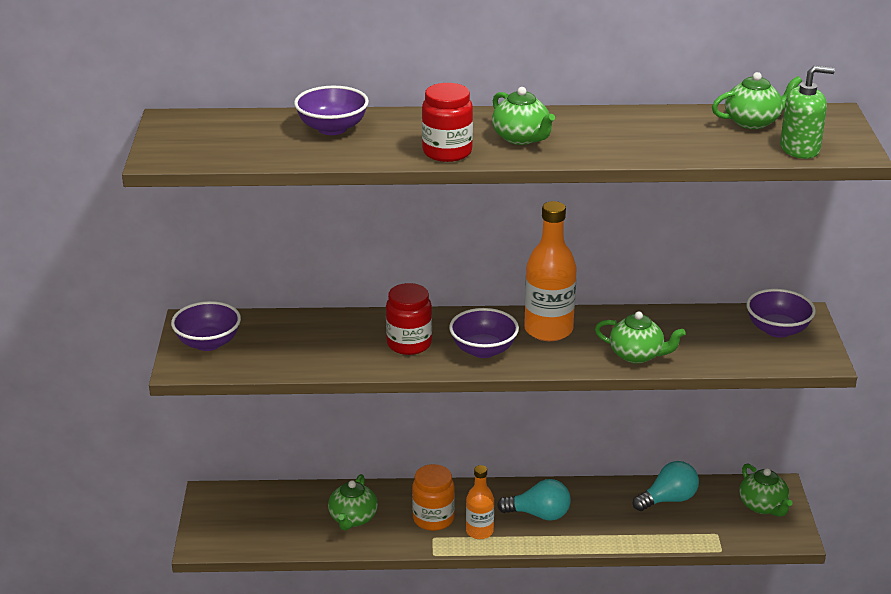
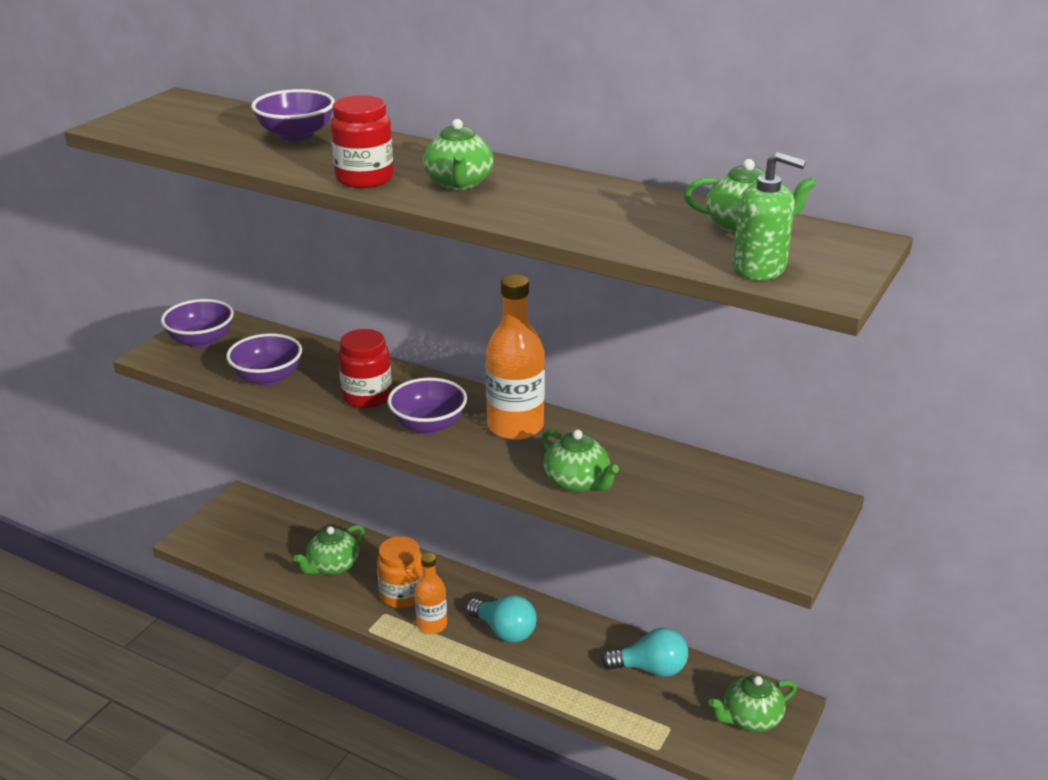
camera: 30 degrees right, 0 degrees up
green teapot [739,463,793,517] -> green teapot turned 60 degrees clockwise [709,675,797,732]
purple bowl [746,289,816,338] -> purple bowl moved to [226,333,302,386]

